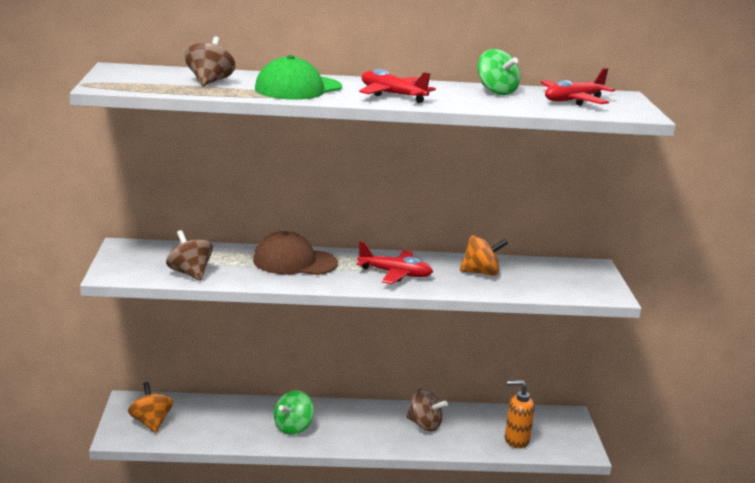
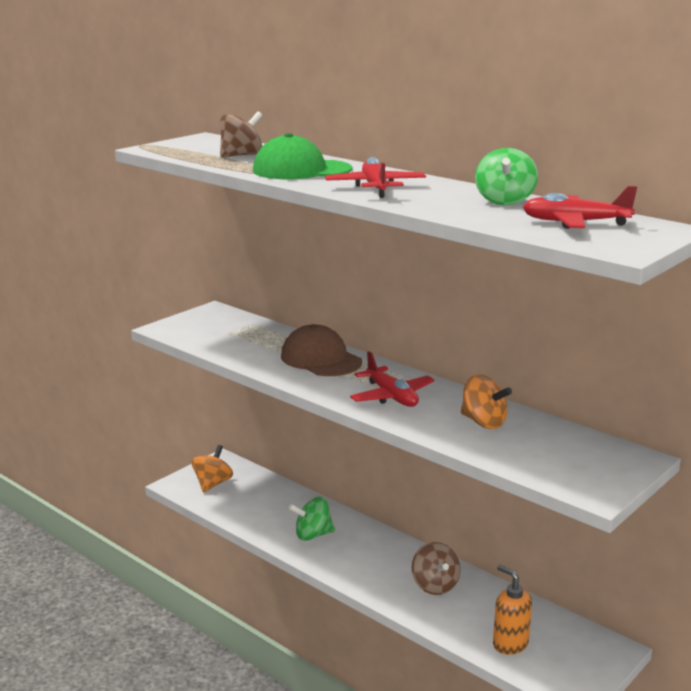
camera: 45 degrees right, 0 degrees up
brown spinning top [166,230,213,281] -> none

